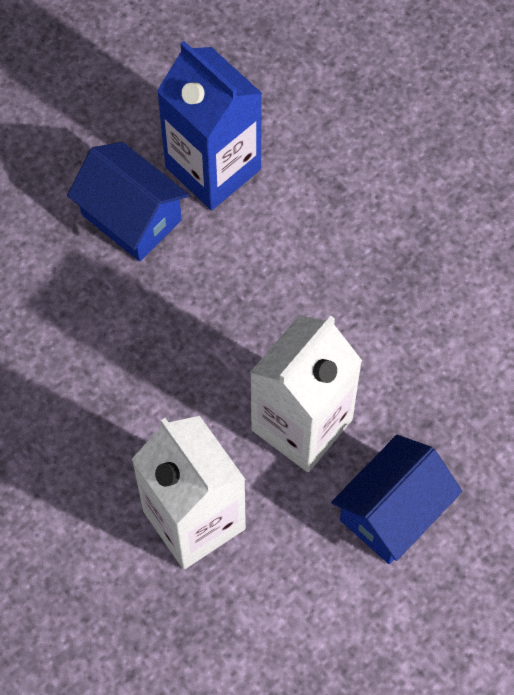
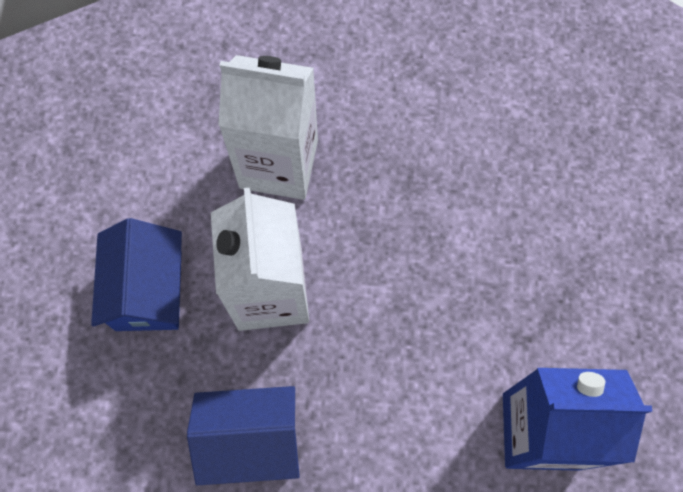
camera: 135 degrees right, 5 degrees up
blue house [67,142,189,262] -> blue house moved to [187,386,300,485]

